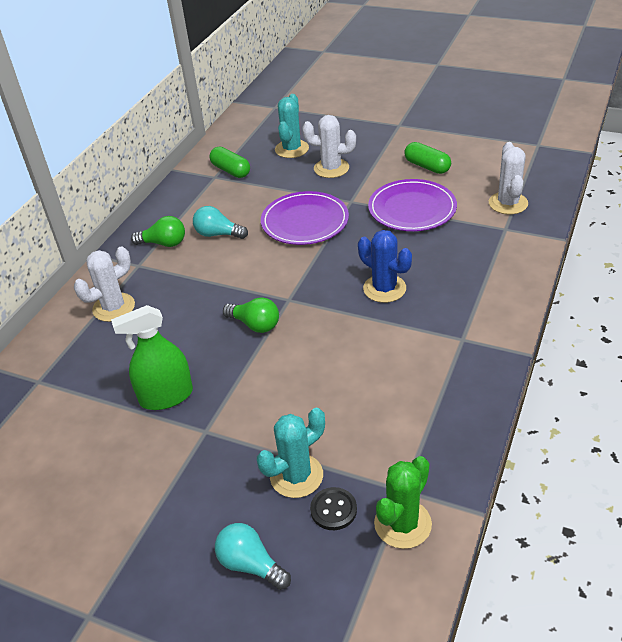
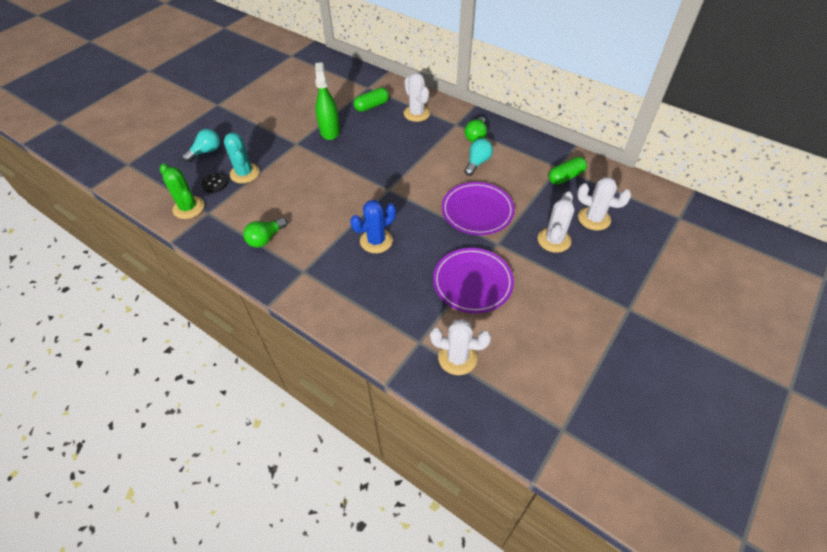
camera: 100 degrees right, 10 degrees up
green light bulb [223,297,279,333] -> green light bulb moved to [243,218,287,248]
turquoise cactus [275,94,309,158] -> white cactus [577,177,631,230]
green capsule [404,142,451,174] -> green capsule moved to [354,88,389,112]

